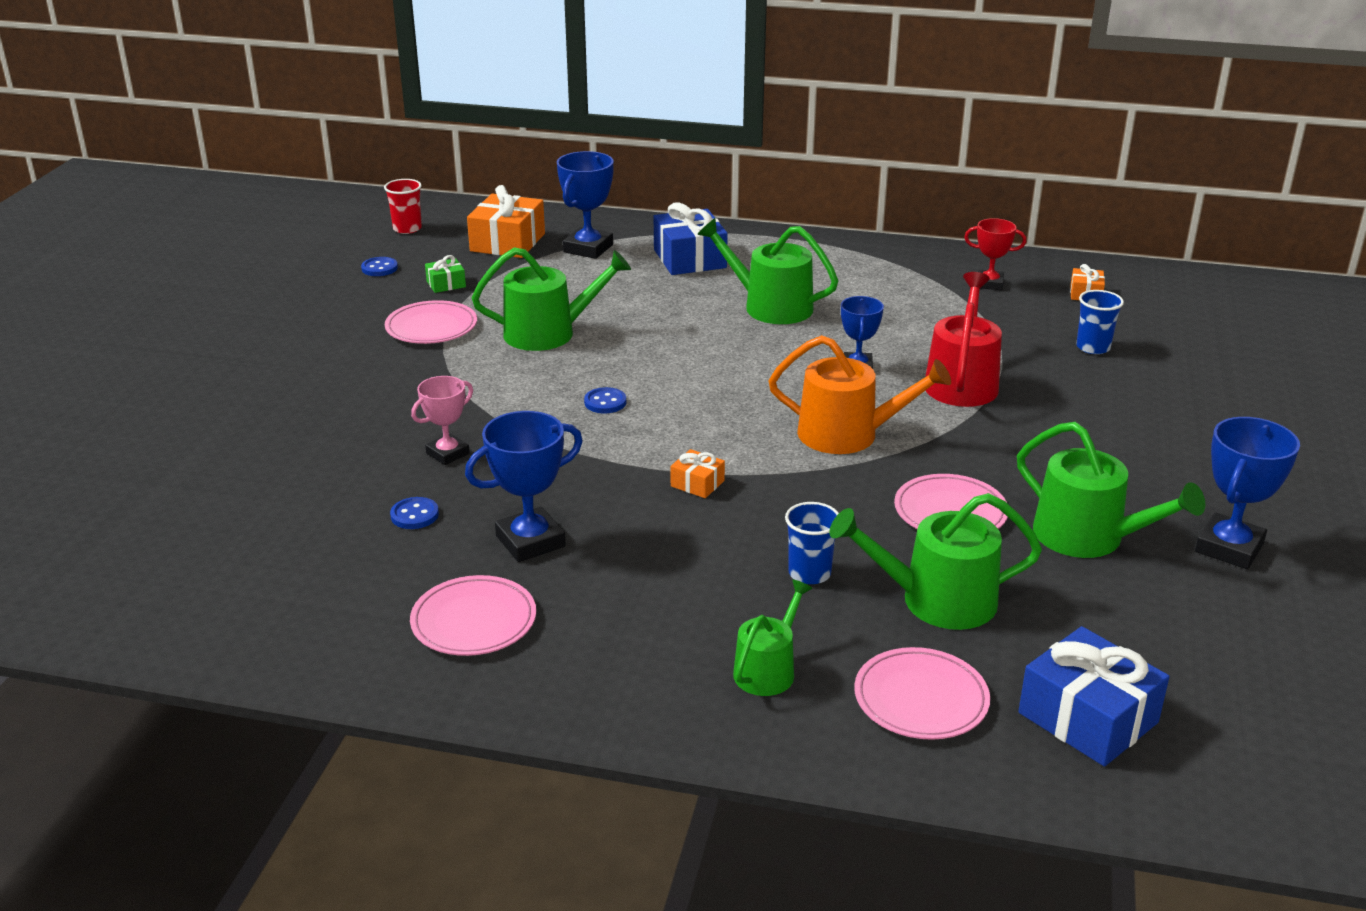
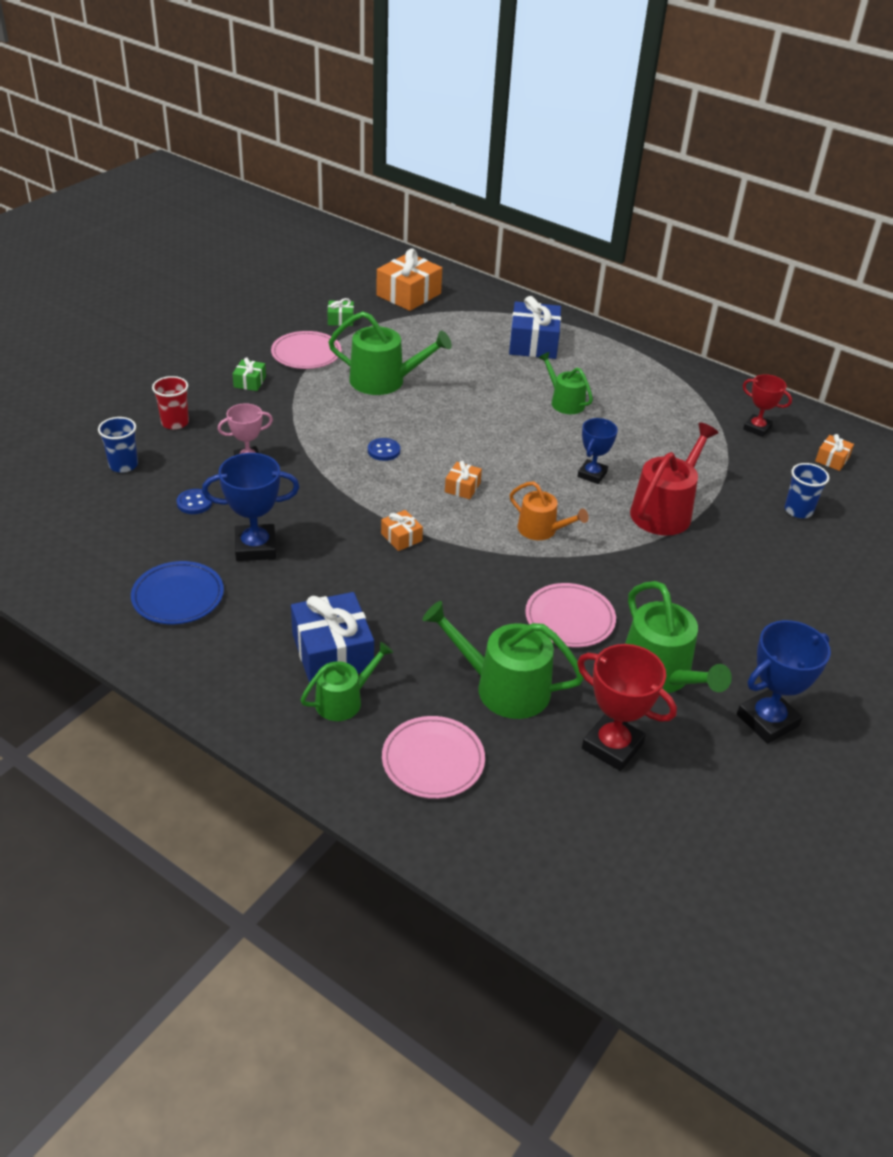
camera: 20 degrees right, 10 degrees up
blue button [361,257,398,276] -> none
red cup [384,179,422,234] -> red cup moved to [152,376,189,429]
pink plate [410,575,536,656] -> blue plate [131,561,224,624]
blue trophy [557,151,614,259] -> none
green watering can [697,218,838,324] -> green watering can [539,352,593,414], size x0.62
orange watering can [769,335,951,454] -> orange watering can [510,481,589,540], size x0.62
blue cup [785,502,839,584] -> blue cup moved to [98,417,138,472]
blue gift [1018,626,1169,766] -> blue gift moved to [291,592,374,683]
none -> green gift [233,357,266,391]
none -> orange gift [445,461,482,499]
none -> red trophy [577,644,677,771]

